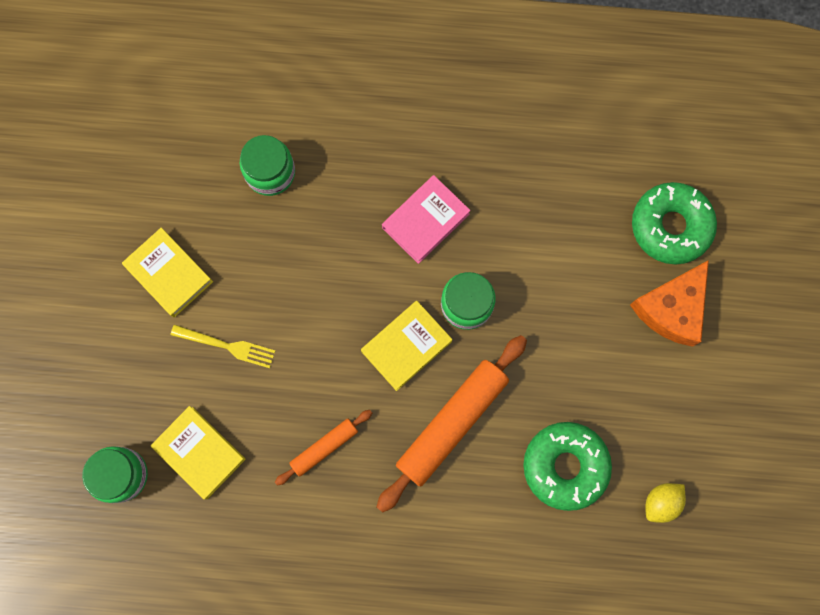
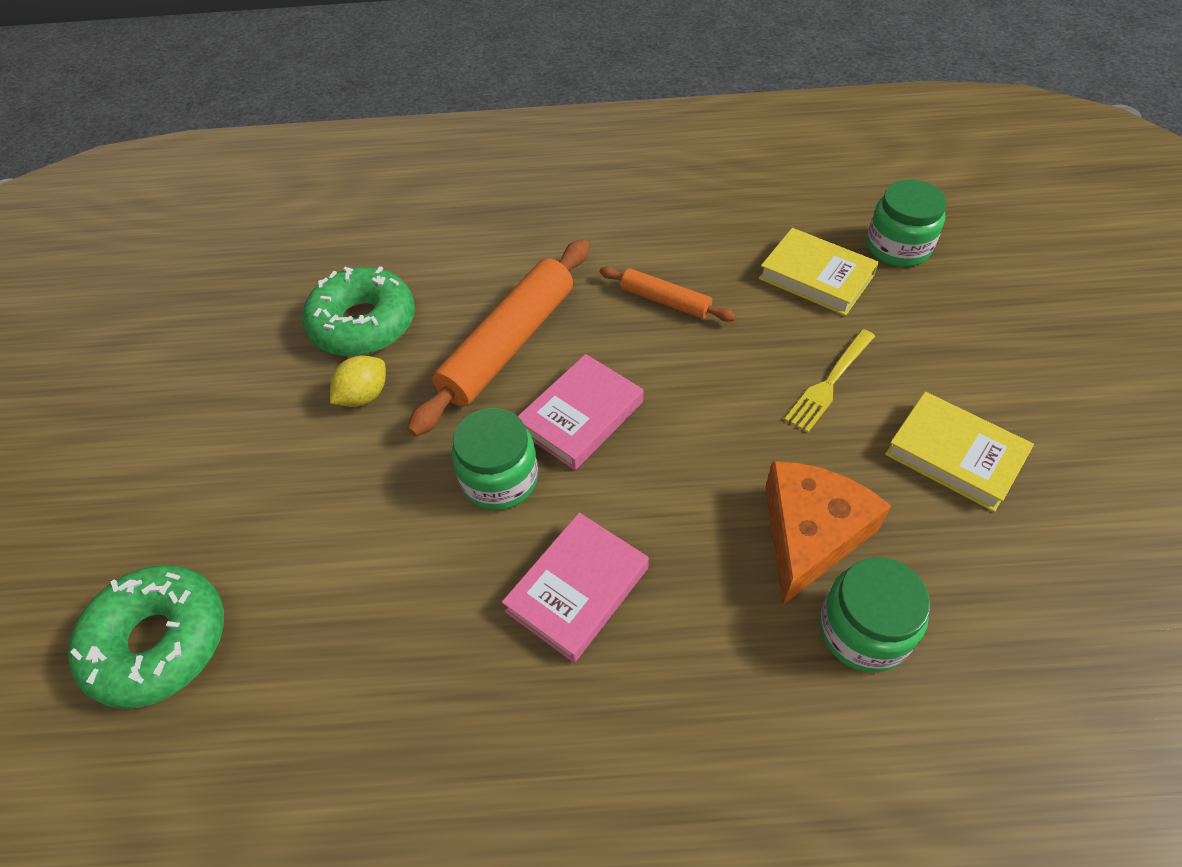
camera: 175 degrees right, 25 degrees down
yellow fork [171,325,275,368] -> yellow fork turned 60 degrees counterclockwise [784,329,875,433]
orange rolling pin [275,410,372,486] -> orange rolling pin turned 75 degrees clockwise [600,266,736,322]
yellow book [361,301,453,391] -> pink book [518,354,643,470]
orange cheese [630,260,709,347] -> orange cheese moved to [765,461,891,605]
yellow lemon [645,483,686,523] -> yellow lemon moved to [330,356,386,407]

